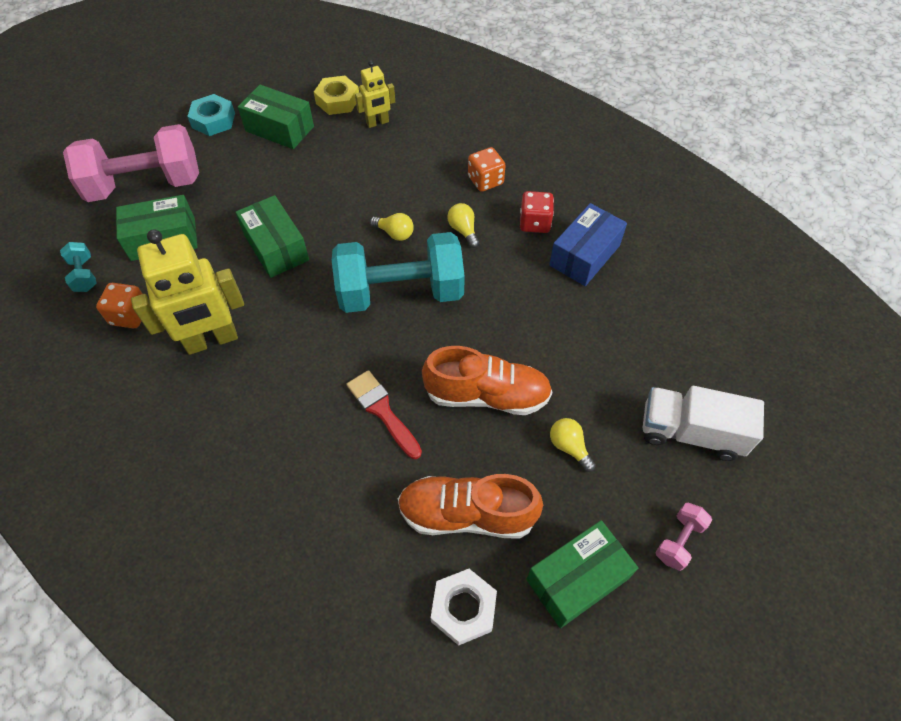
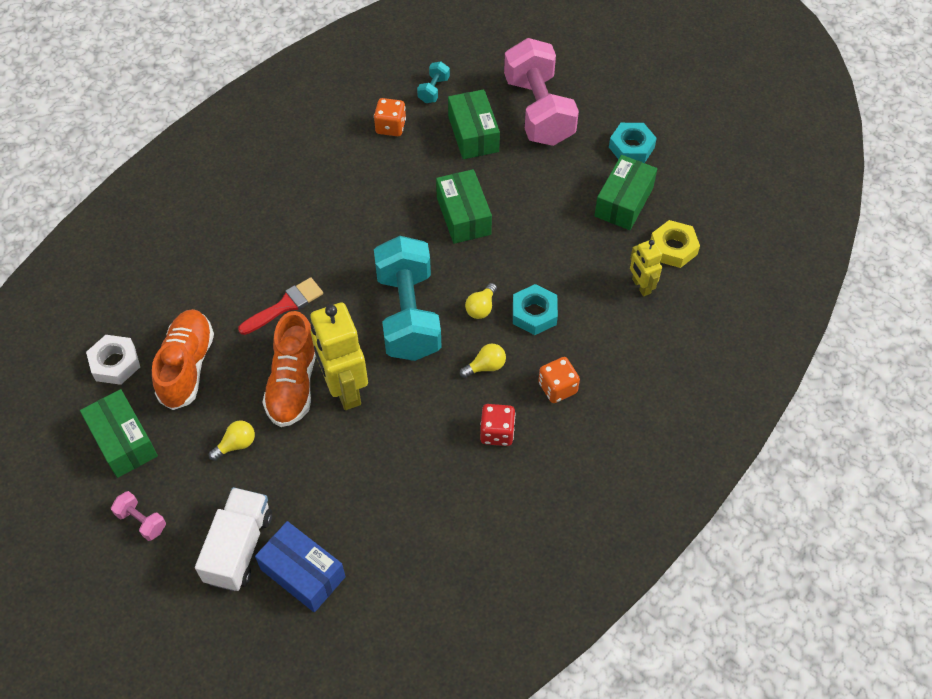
camera: 90 degrees right, 0 degrees up
turquoise dumbbell [60,242,97,292] -> turquoise dumbbell turned 45 degrees counterclockwise [417,62,450,103]
yellow robot [131,229,244,355] -> yellow robot moved to [310,302,368,410]
green box [236,195,309,278] -> green box turned 75 degrees counterclockwise [436,169,492,244]
blue box [549,203,627,286] -> blue box moved to [255,521,346,612]
none -> turquoise nut [513,284,558,335]

